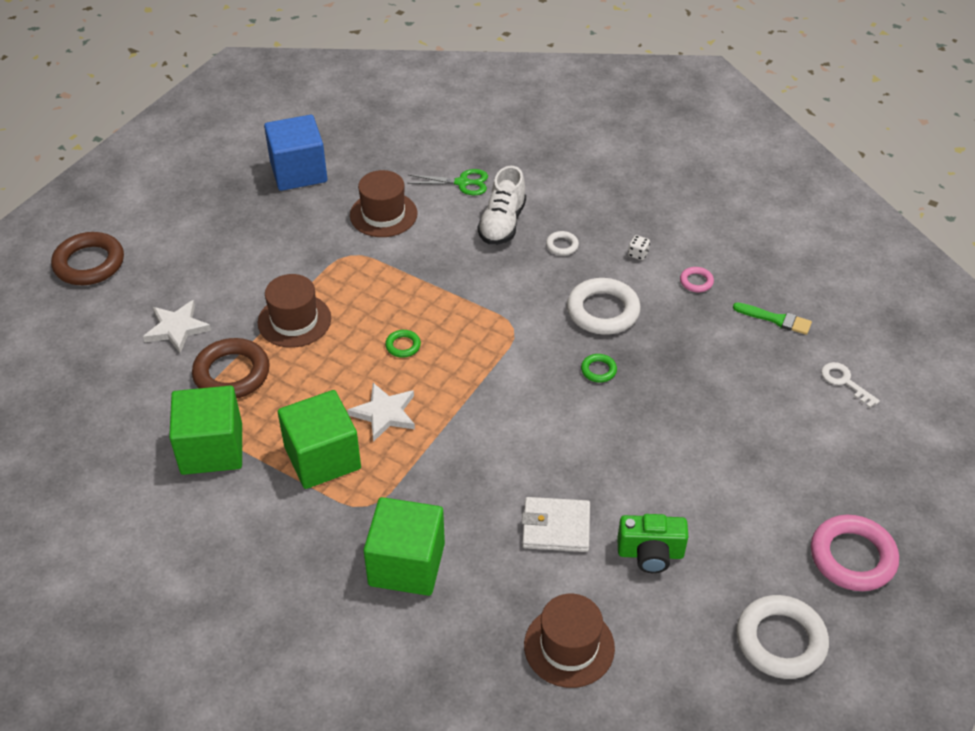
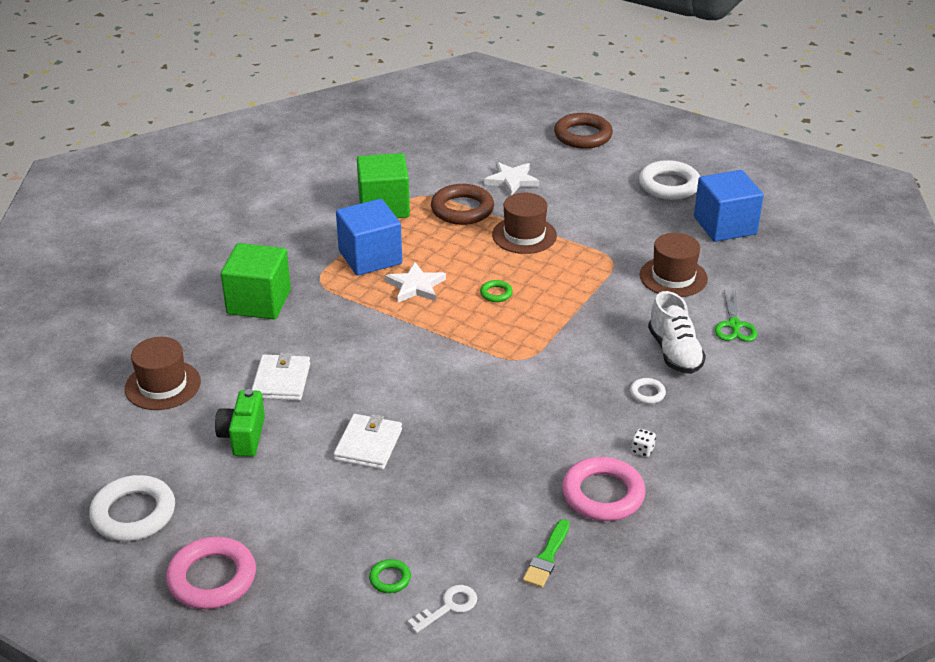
camera: 90 degrees right, 10 degrees down
green cube [278,390,361,489] -> blue cube [336,199,402,276]
white shoe [477,166,526,245] -> white shoe turned 120 degrees counterclockwise [648,291,706,374]
white ring [567,278,641,335] -> white ring moved to [639,160,700,200]
green ring [581,354,617,383] -> green ring moved to [369,559,411,593]
pink ring [680,267,714,292] -> pink ring [562,457,646,521], size x2.12
none -> white wallet [334,414,402,470]

